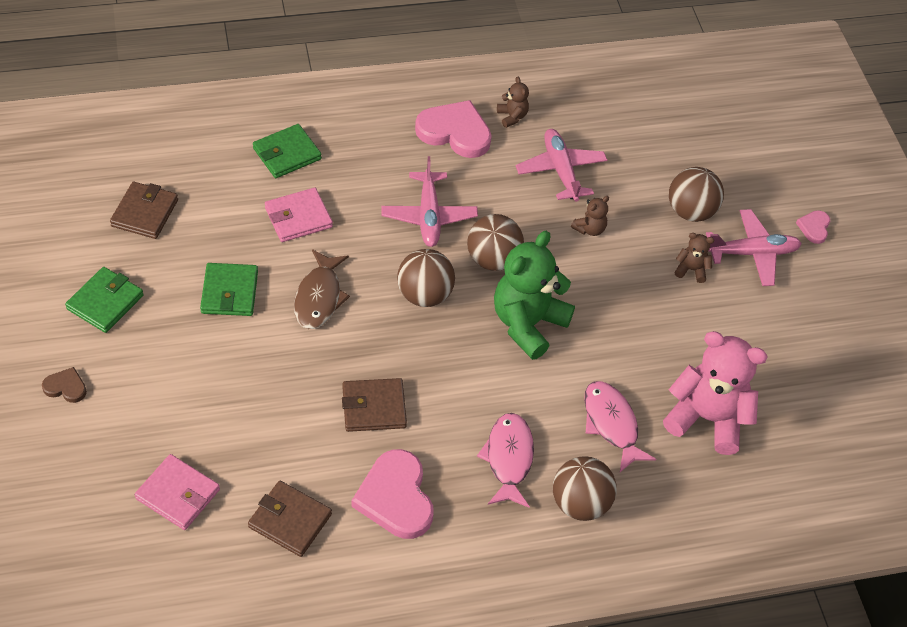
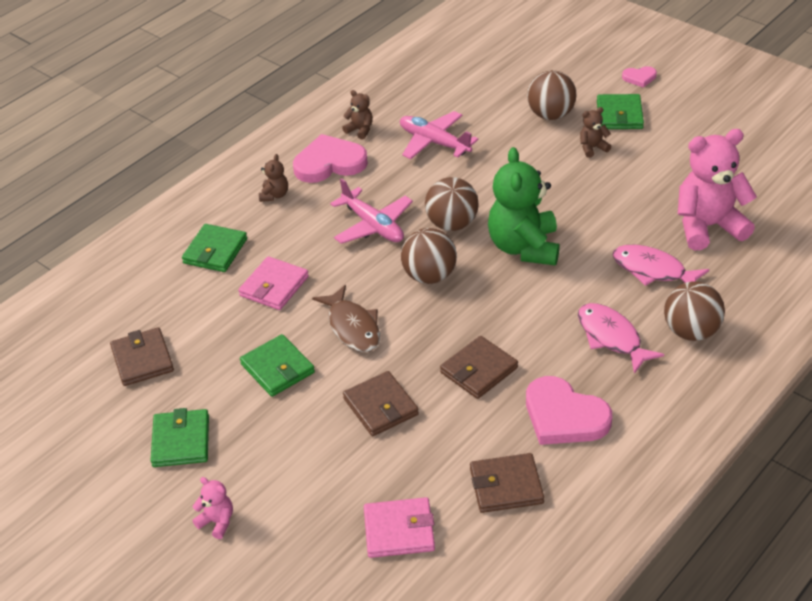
camera: 30 degrees left, 10 degrees down
brown heart [42,367,87,403] -> pink teddy bear [192,477,233,539]
brown teddy bear [571,196,609,236] -> brown teddy bear moved to [259,154,288,202]
pink plane [706,209,802,286] -> green wallet [597,94,644,129]
pink heart [796,210,830,244] -> pink heart turned 75 degrees counterclockwise [622,66,657,88]
none -> brown wallet [343,371,419,436]

